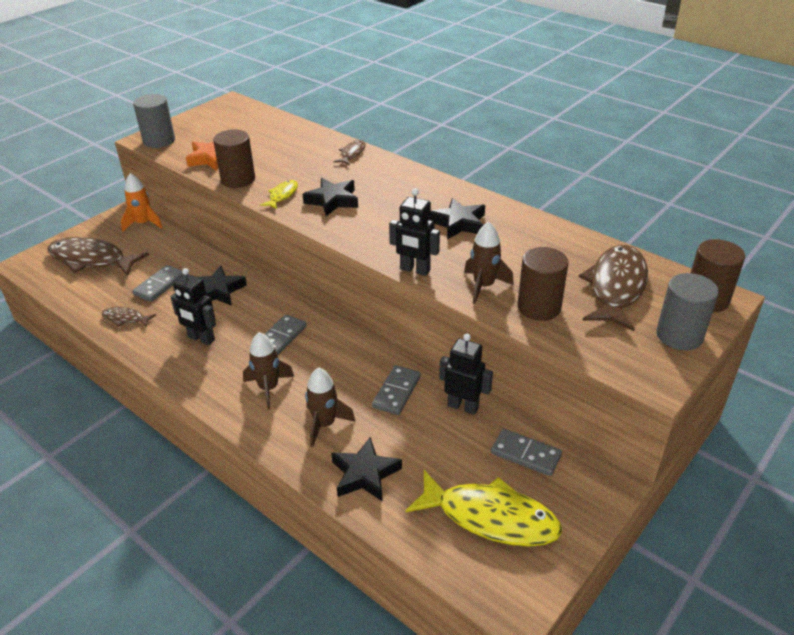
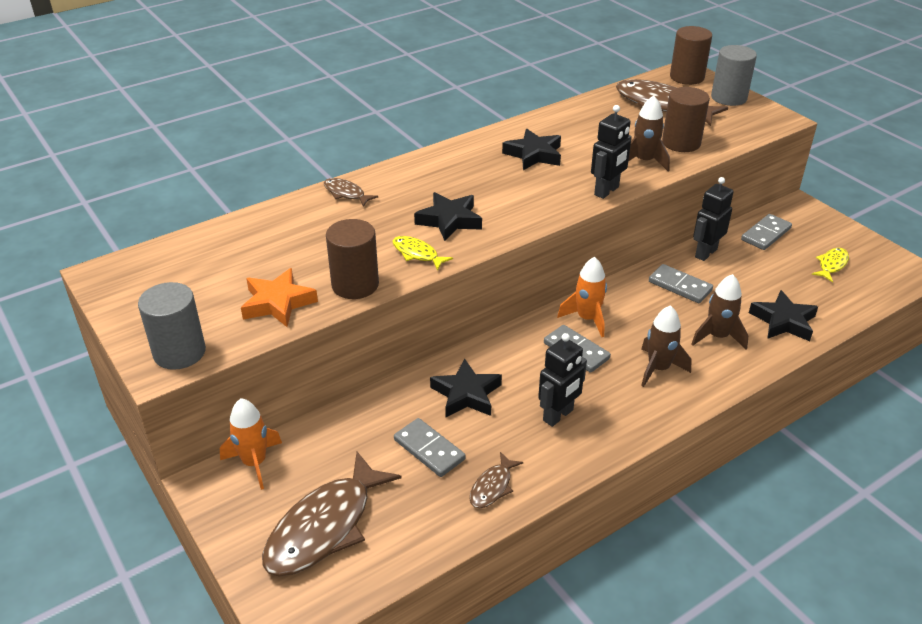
camera: 75 degrees left, 0 degrees up
yellow fish [405,470,562,547] -> yellow fish [812,248,849,282], size x0.47
none -> orange rocket [557,257,607,337]

